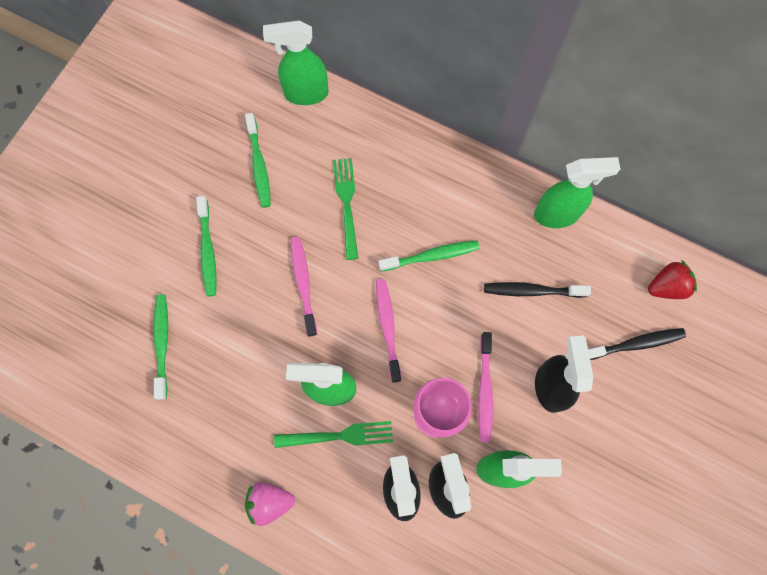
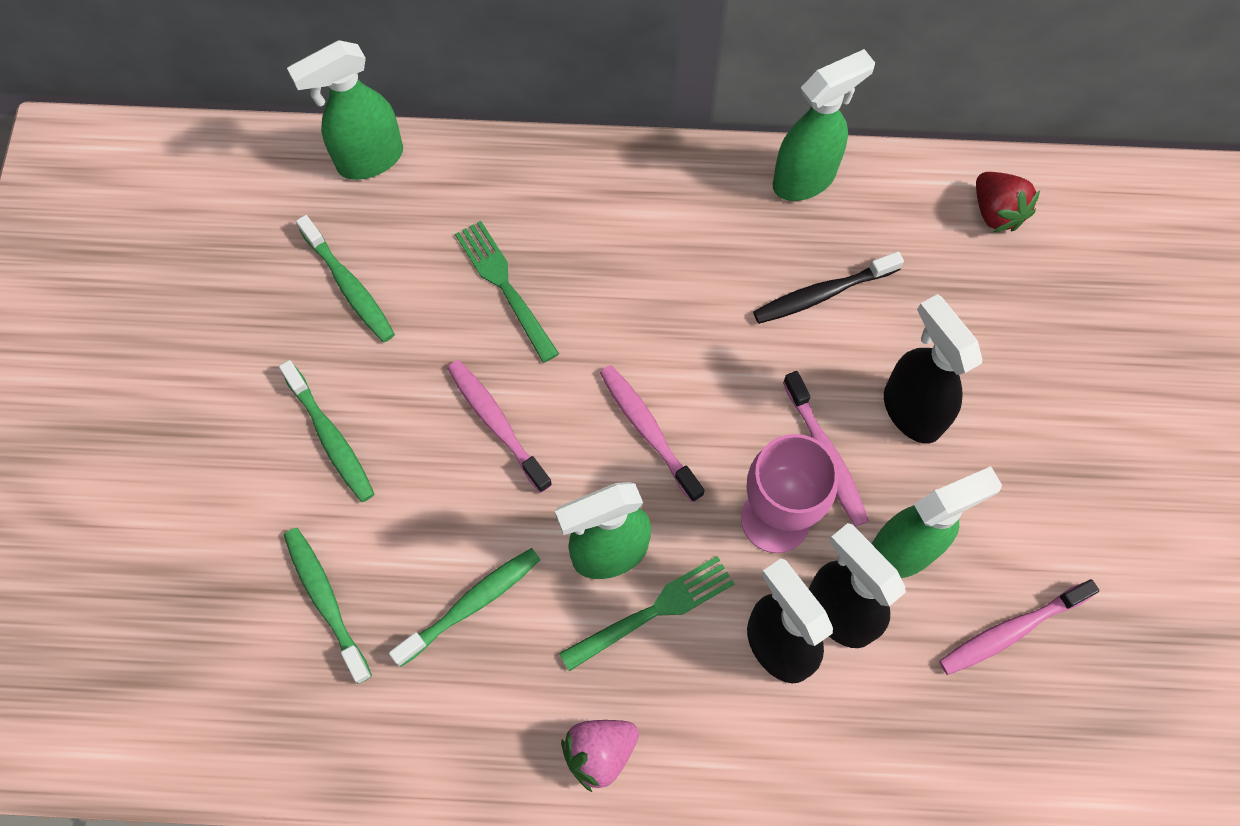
camera: 25 degrees left, 5 degrees down
green toothbrush [378,240,480,272] -> green toothbrush moved to [389,548,540,667]
black toothbrush [588,328,686,360] -> none
red strawberry [648,260,697,299] -> red strawberry turned 105 degrees clockwise [976,172,1040,232]
none -> pink toothbrush [939,579,1099,675]

